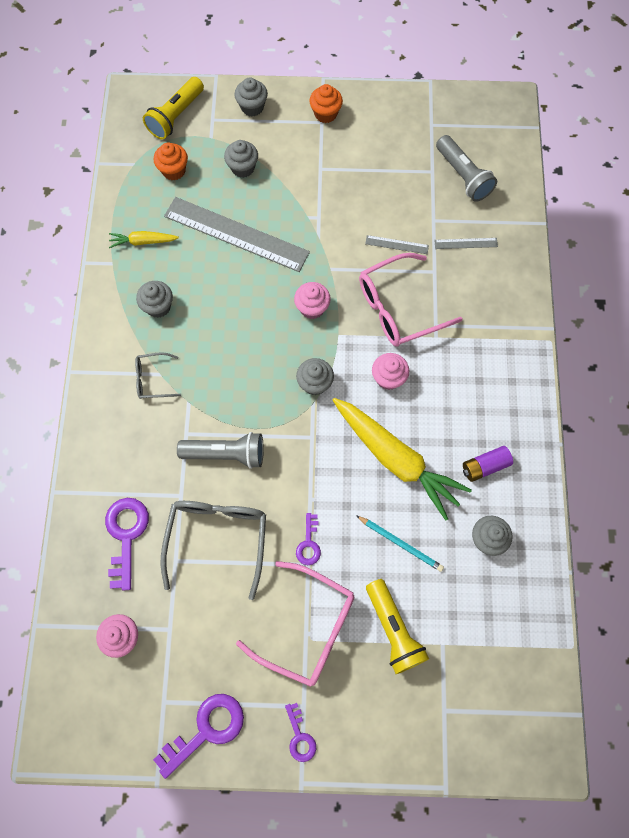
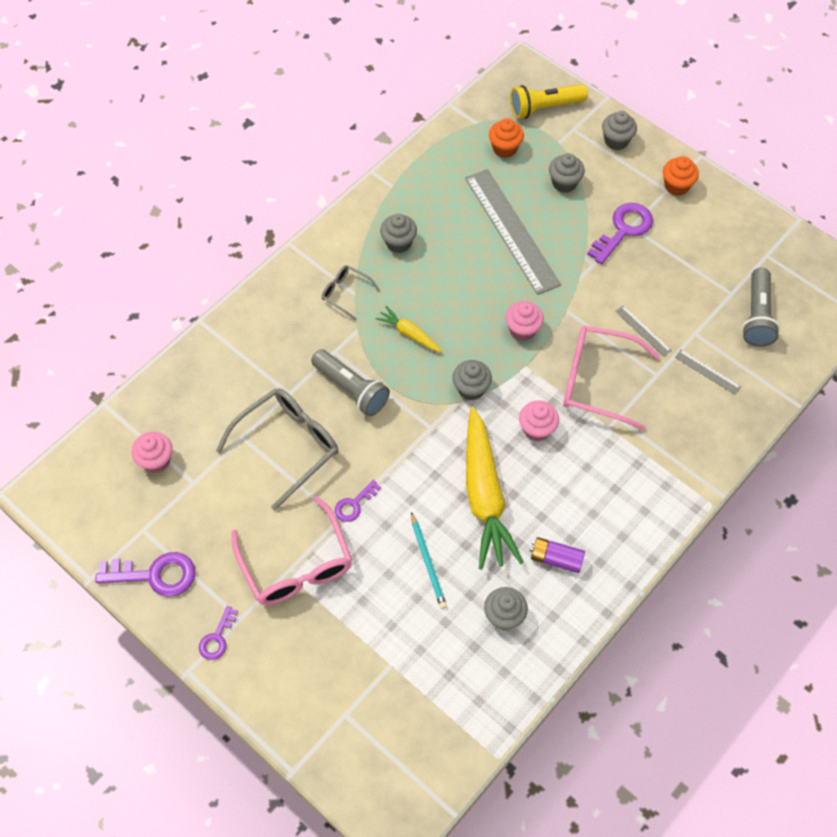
camera: 40 degrees right, 10 degrees down
purple key [105,498,149,590] -> purple key moved to [587,203,653,265]
yellow carrot [109,231,179,248] -> yellow carrot moved to [375,306,442,352]
yellow flashlight [366,579,429,674] -> none

